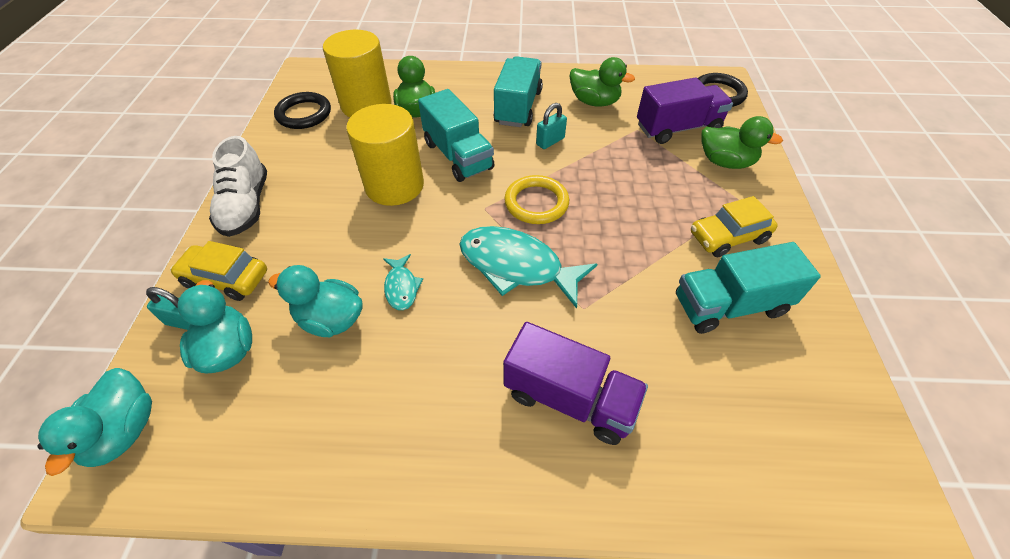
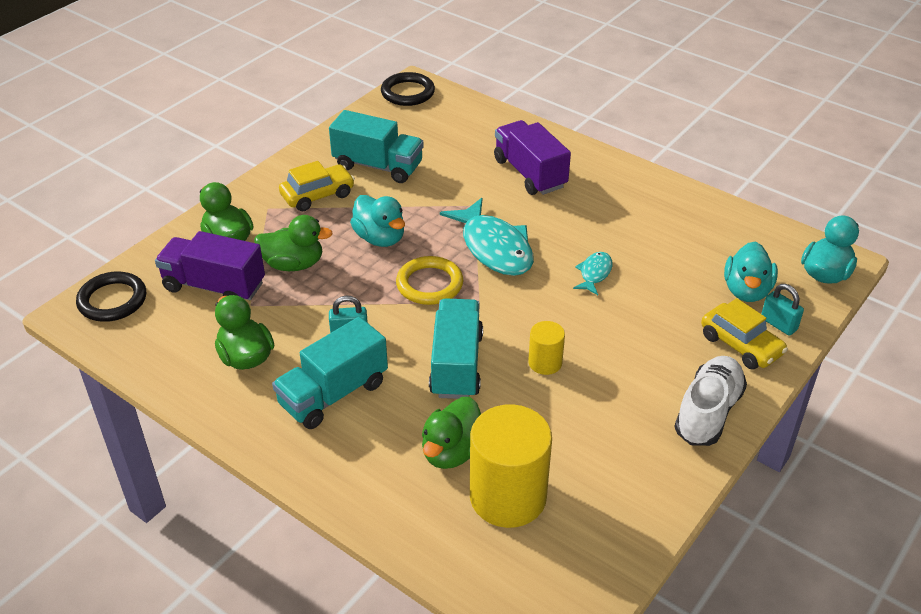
camera: 145 degrees left, 10 degrees down
turquoise duck [268,265,363,337] -> turquoise duck moved to [350,195,405,247]
black ring [274,92,331,129] -> black ring moved to [381,72,435,106]
yellow cylinder [346,104,424,206] -> yellow cylinder [528,321,565,375], size x0.50
yellow car [691,196,778,257] -> yellow car turned 45 degrees counterclockwise [279,161,355,211]
none -> green duck [254,215,333,271]

